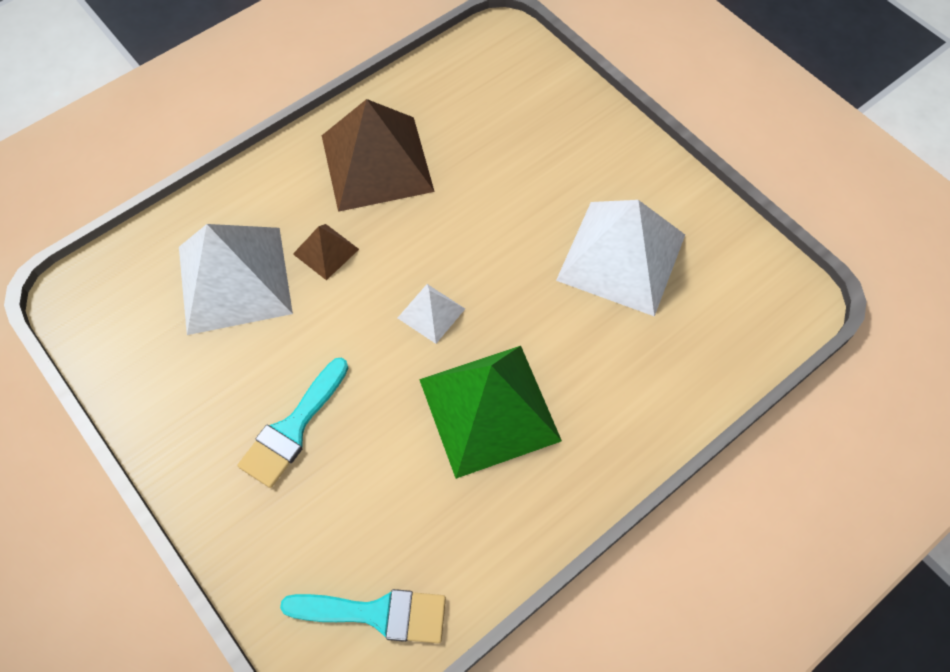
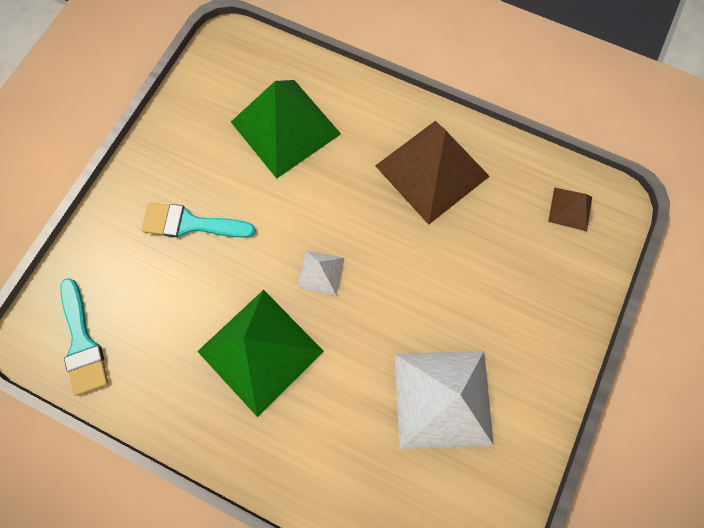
camera: 65 degrees right, 10 degrees up
white pyramid [179,224,293,335] -> green pyramid [231,80,341,179]
brown pyramid [293,224,359,280] -> brown pyramid moved to [548,187,592,231]

